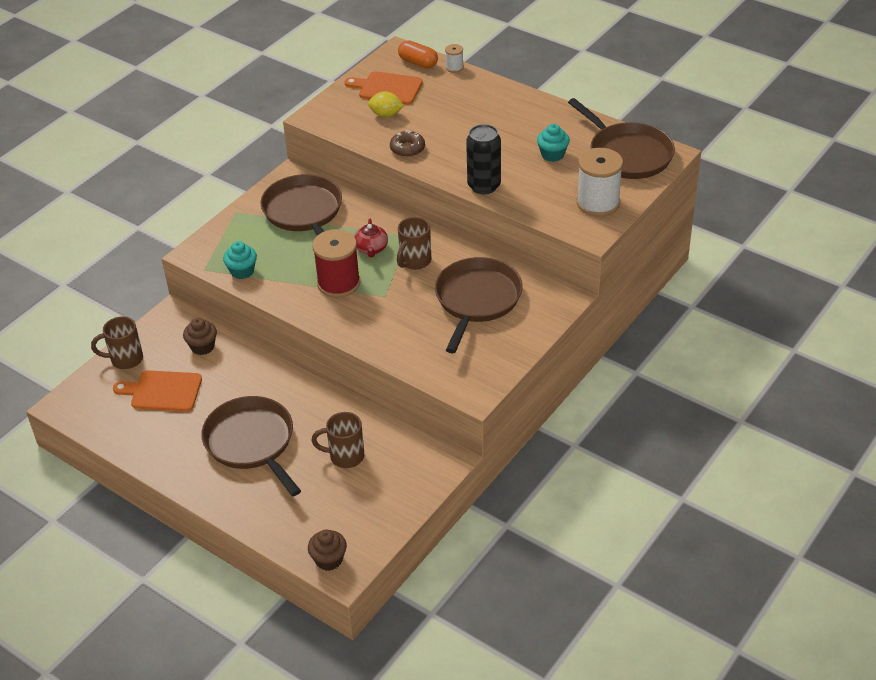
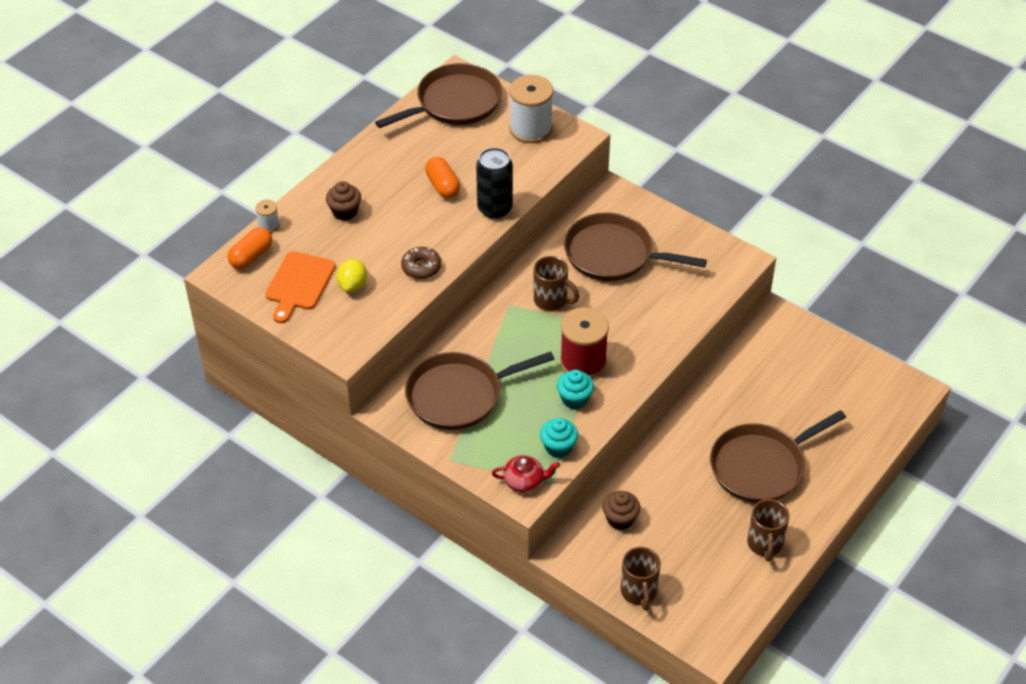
camera: 90 degrees left, 5 degrees up
orange cutting board [113,370,202,412] -> none
brown cupcake [308,529,347,571] -> brown cupcake moved to [326,181,361,221]
brown mug [311,412,364,468] -> brown mug moved to [747,499,789,561]
red teapot [354,219,388,258] -> red teapot moved to [492,455,560,493]
turquoise cupcake [537,124,570,162] -> turquoise cupcake moved to [557,370,594,409]
none -> orange capsule [425,157,460,199]

